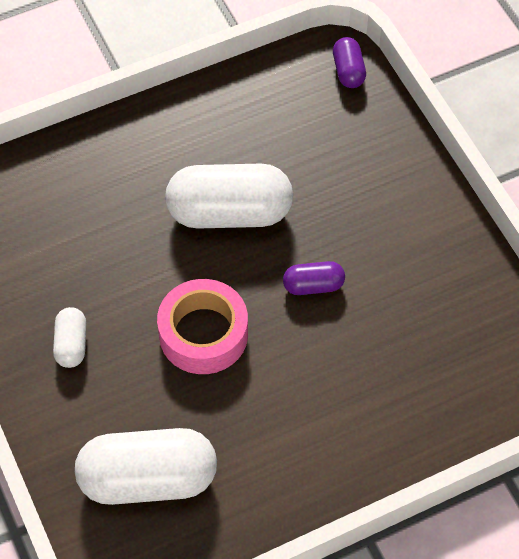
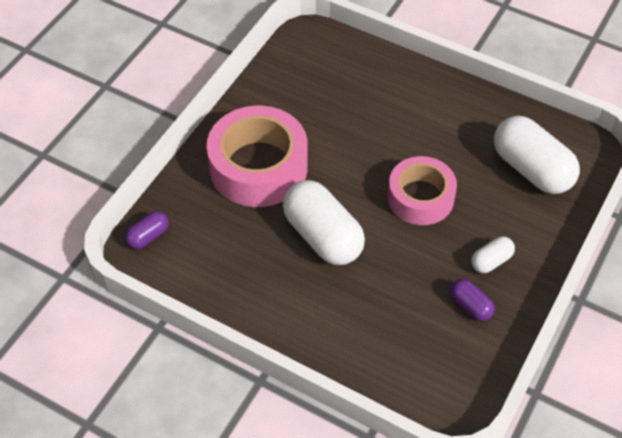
camera: 125 degrees left, 5 degrees down
purple capsule [283,261,345,295] -> purple capsule moved to [450,279,495,321]
none -> pink tape [207,106,308,207]

